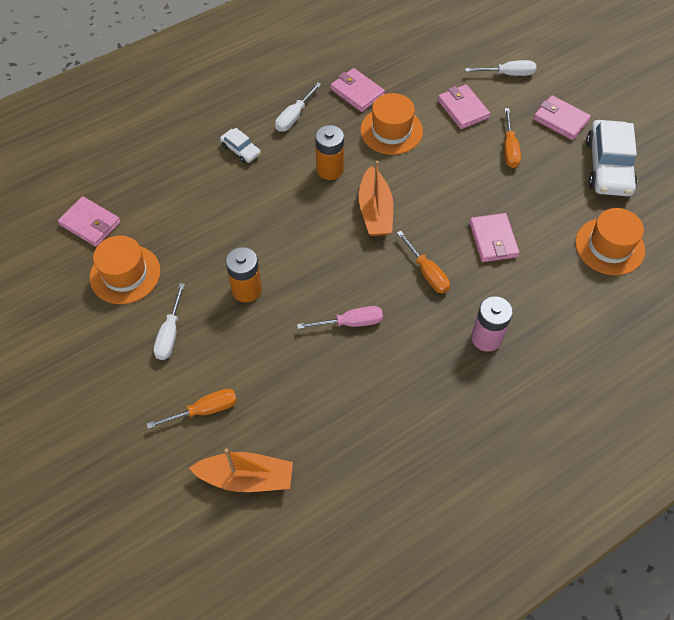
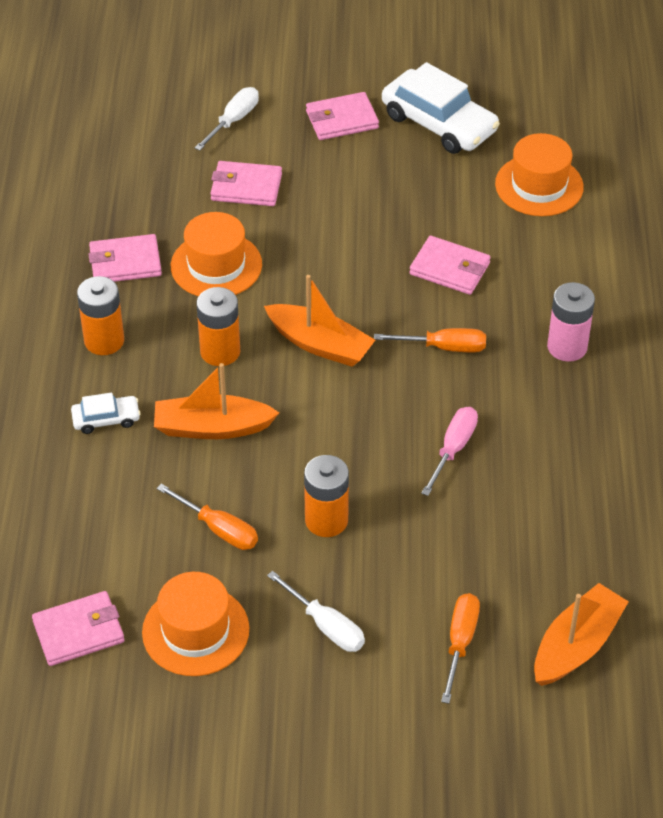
camera: 55 degrees left, 10 degrees down
white screwdriver [275,82,321,132] -> orange battery [77,276,124,355]
orange screwdriver [504,108,521,168] -> orange screwdriver moved to [157,483,258,550]
none -> orange boat [154,363,279,439]

